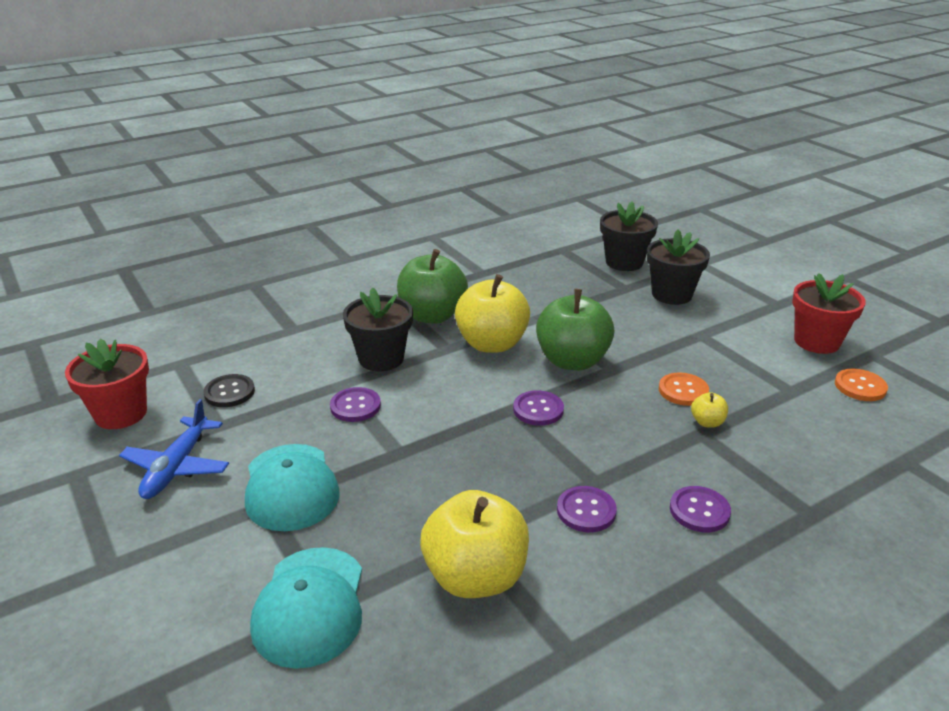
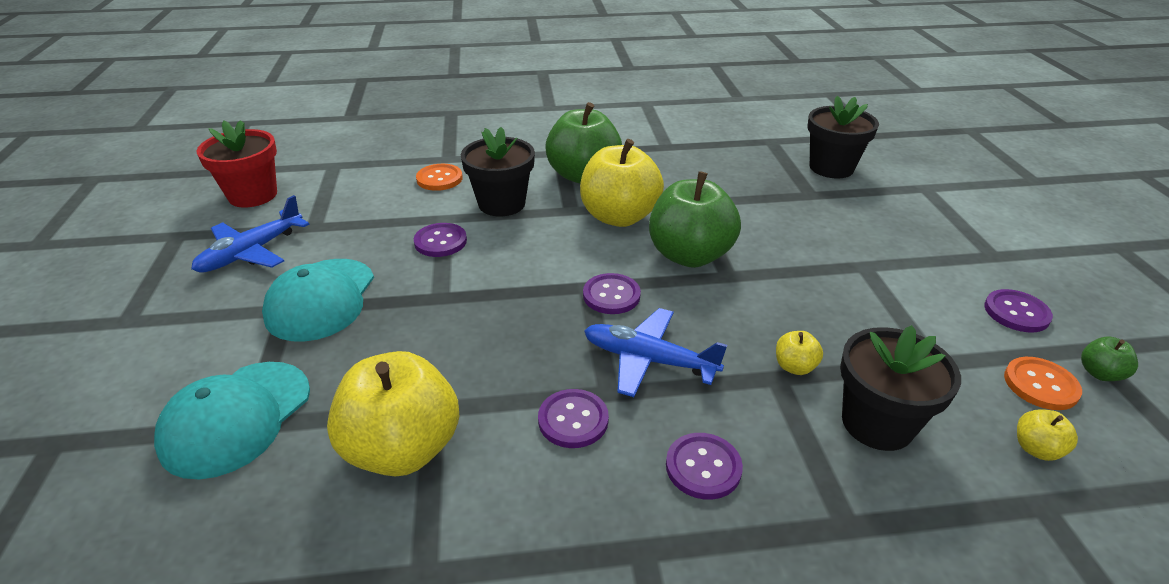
camera: 25 degrees right, 5 degrees up
black button [204,374,255,407] -> none
black flower pot [647,229,710,305] -> black flower pot moved to [840,325,961,451]
orange button [659,373,709,406] -> orange button moved to [416,164,463,191]
red flower pot [792,273,866,354] -> purple button [984,289,1053,332]
none -> blue plane [584,308,727,397]
none -> yellow apple [1017,409,1078,461]
none -> green apple [1081,337,1138,381]

